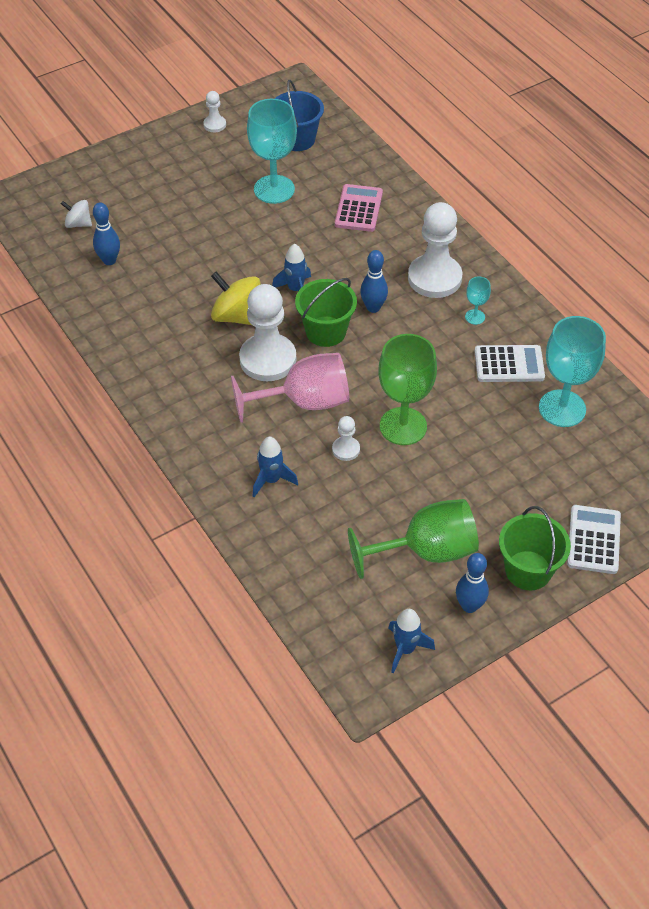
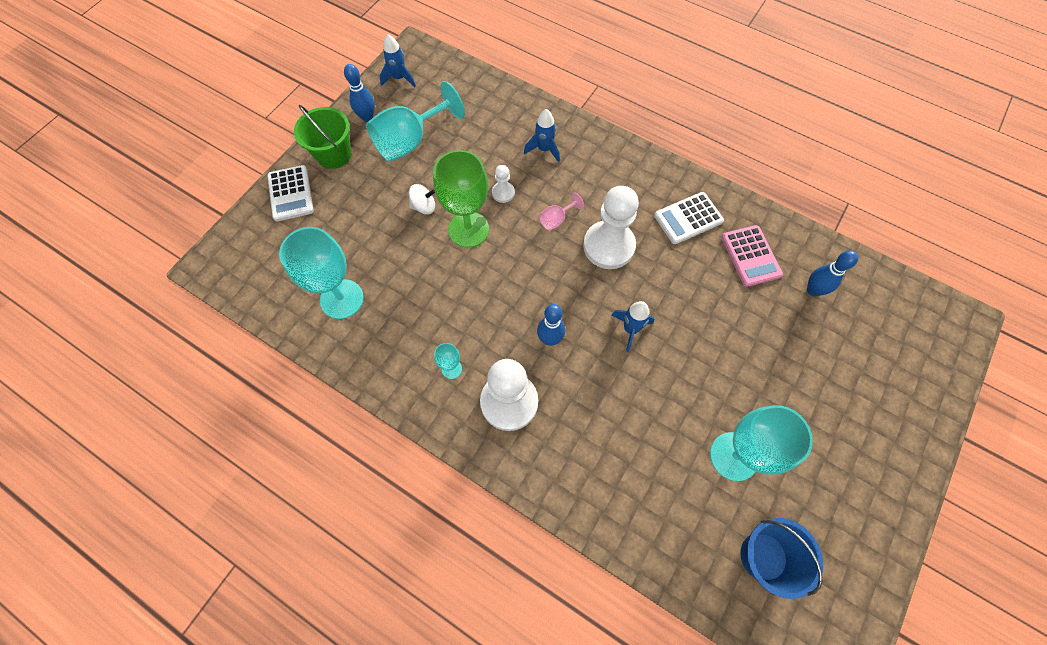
camera: 155 degrees right, 15 degrees up
white spinning top [61,200,92,228] -> white spinning top moved to [409,184,435,215]
white pawn [203,91,226,132] -> none
yellow spinning top [211,272,260,325] -> none
pink goblet [231,353,349,423] -> pink goblet [539,192,584,231], size x0.45
green bucket [295,278,357,347] -> none
pink calculator [335,184,383,232] -> pink calculator moved to [721,225,783,287]
green goblet [348,499,479,579] -> turquoise goblet [366,81,465,162]
white calculator [475,345,545,382] -> white calculator moved to [654,192,724,244]

